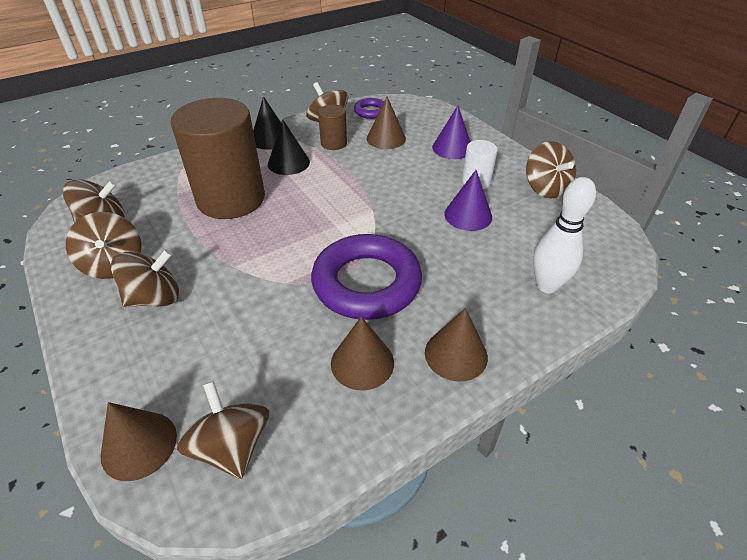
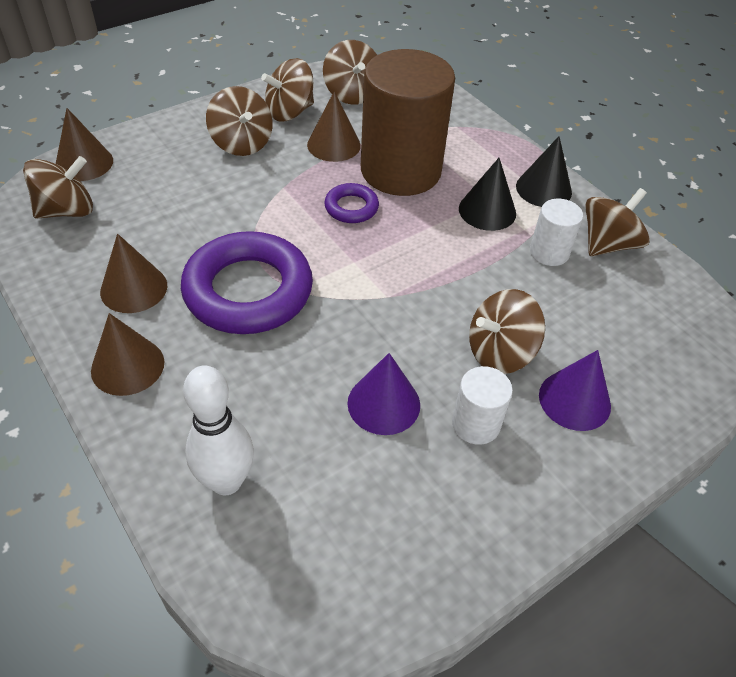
camera: 85 degrees right, 5 degrees up
brown cylinder [318,104,347,150] -> white cylinder [530,199,583,266]
purple ring [354,98,384,119] -> purple ring moved to [324,183,379,223]
brown cone [367,97,406,149] -> brown cone moved to [307,91,361,162]
brown spinning top [526,141,576,198] -> brown spinning top moved to [469,289,545,374]

